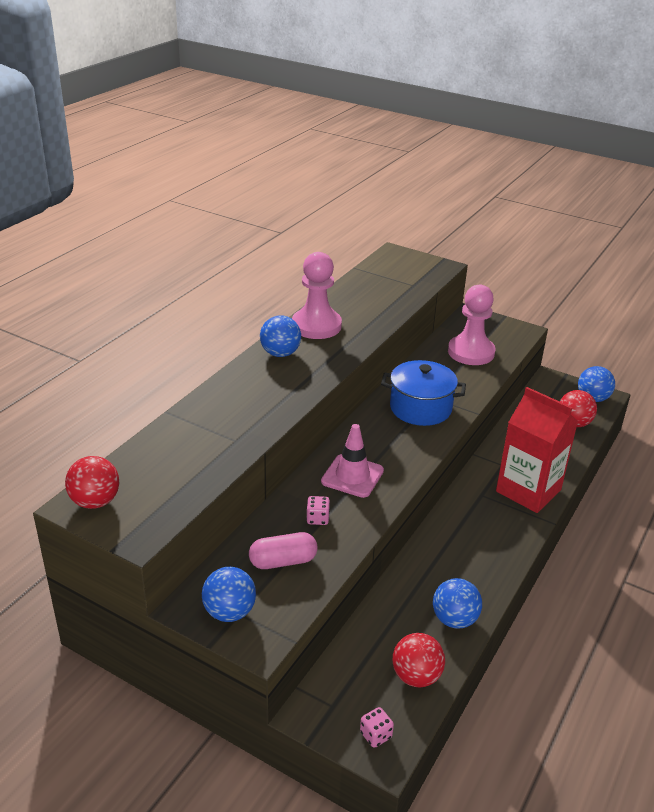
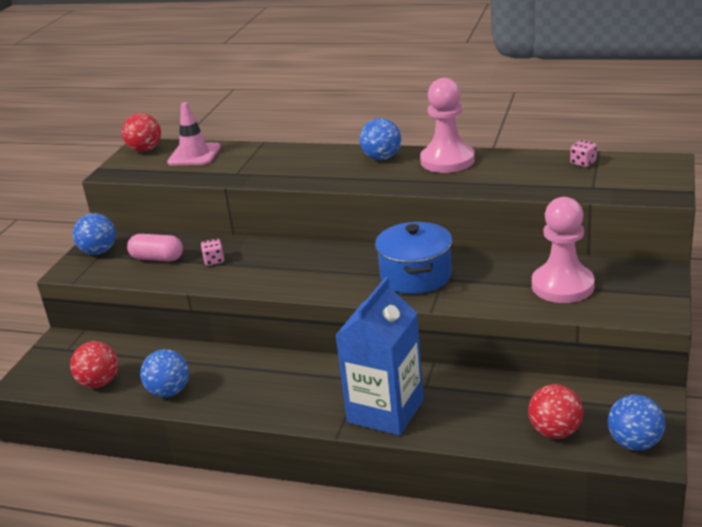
camera: 80 degrees right, 5 degrees down
pink capsule [249,532,318,569] -> pink capsule turned 45 degrees counterclockwise [127,234,183,262]
pink traffic cone [321,424,384,498] -> pink traffic cone moved to [167,102,221,165]
pink dice [360,707,394,748] -> pink dice moved to [570,140,597,167]
red carton [496,387,578,513] -> blue carton [335,277,424,436]

